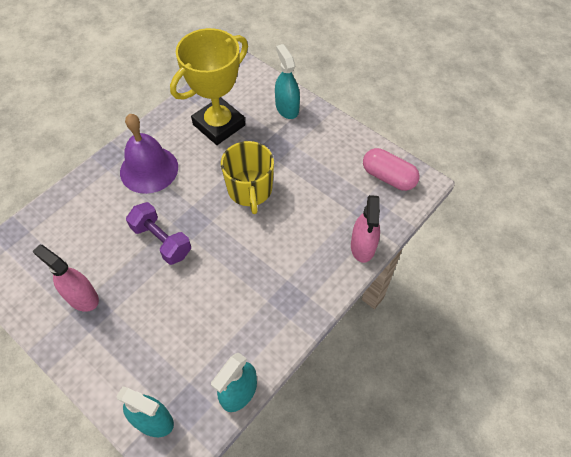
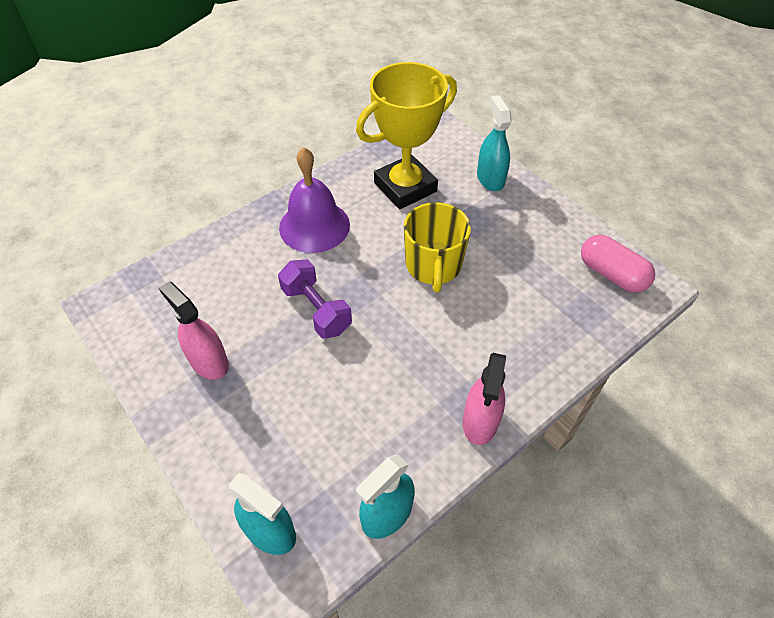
camera: 10 degrees right, 5 degrees down
pink spray bottle [351,195,380,263] -> pink spray bottle moved to [463,353,506,445]

